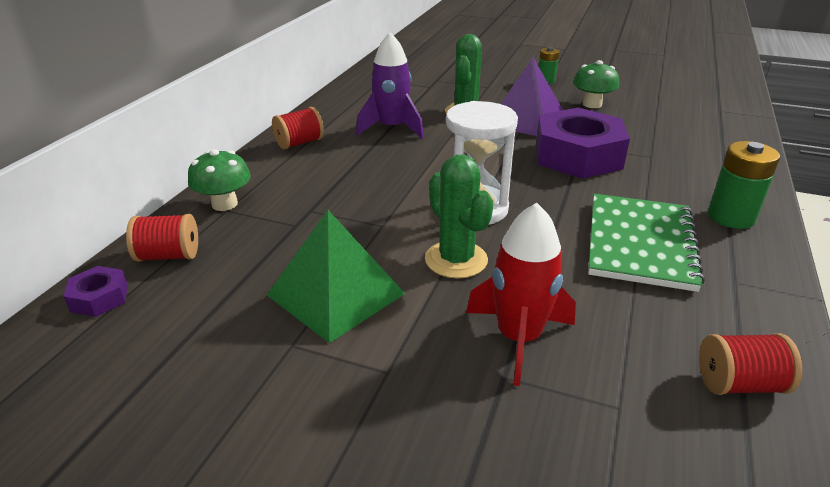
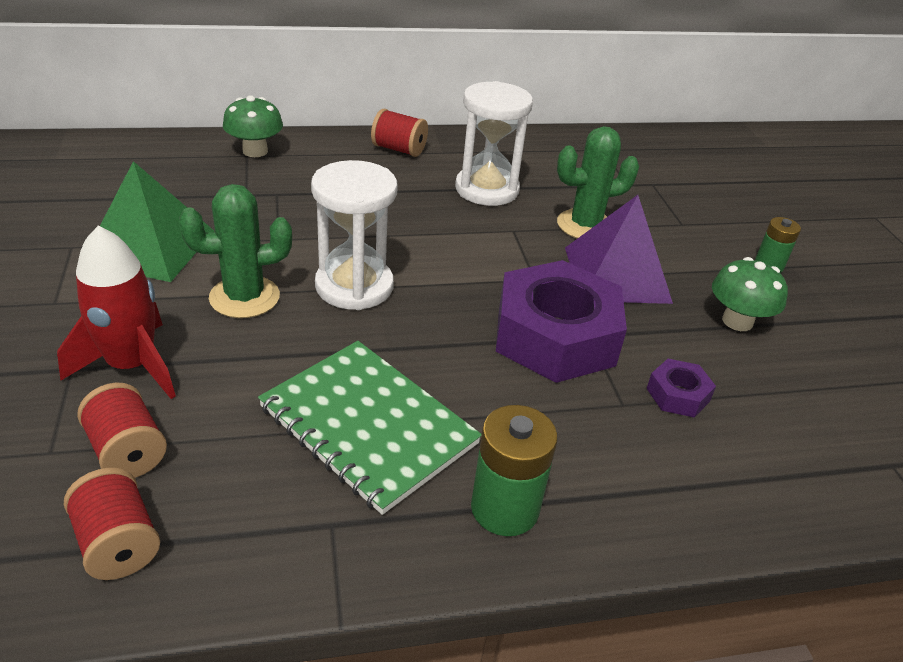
camera: 55 degrees right, 5 degrees up
purple nut [63,266,128,317] -> purple nut moved to [646,359,716,417]
red spool [126,214,198,262] -> red spool moved to [77,382,167,478]
purple rocket [356,33,424,139] -> white hourglass [455,81,533,206]
green cactus [425,155,494,279] -> green cactus turned 45 degrees clockwise [179,184,292,318]
green notebook [588,194,705,292] -> green notebook turned 60 degrees clockwise [258,341,482,515]

